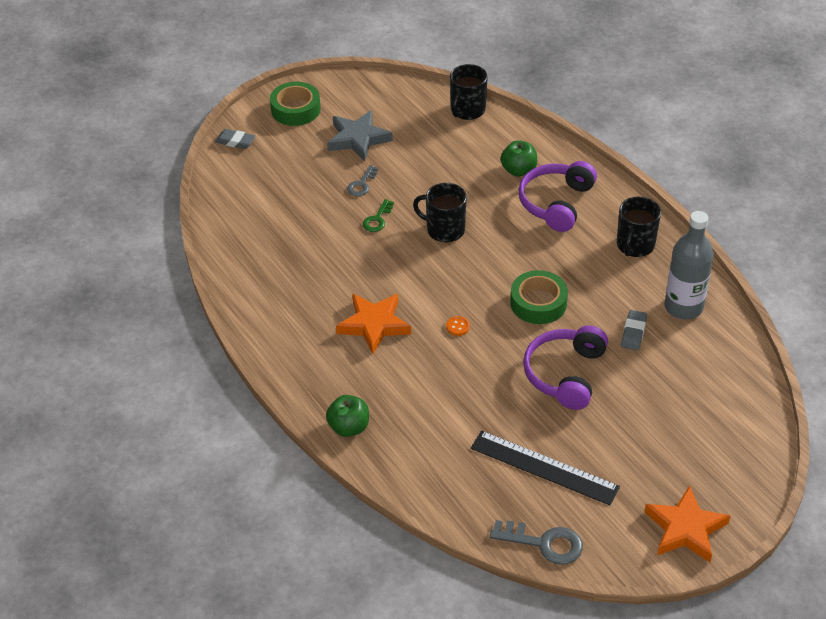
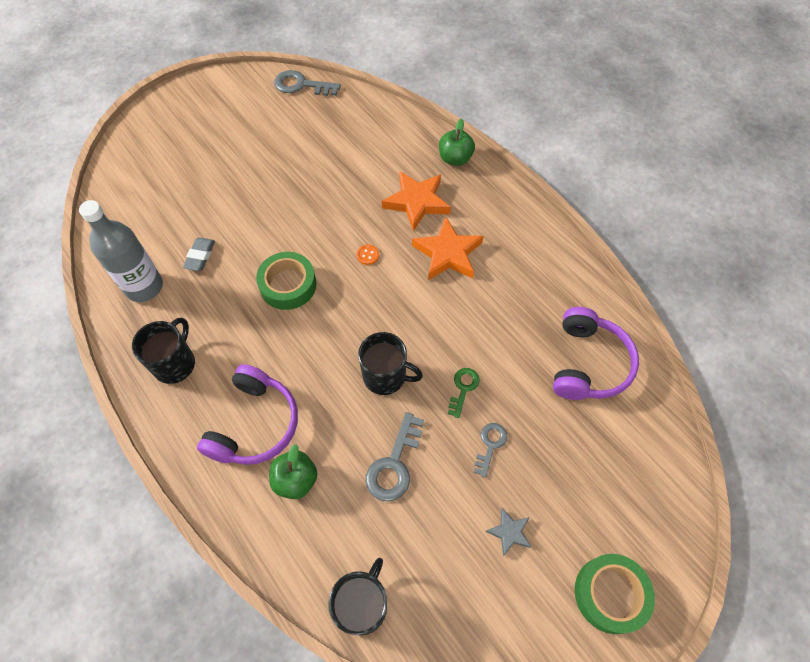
camera: 175 degrees right, 15 degrees up
grey eraser [215,129,256,149] -> none
grey star [327,110,393,161] -> grey star [486,508,531,556], size x0.52
black ruler [471,431,620,505] -> none
purple headphones [523,325,608,410] -> purple headphones moved to [553,307,639,400]
orange star [644,485,730,562] -> orange star moved to [382,171,451,231]
none -> grey key [366,412,424,501]

